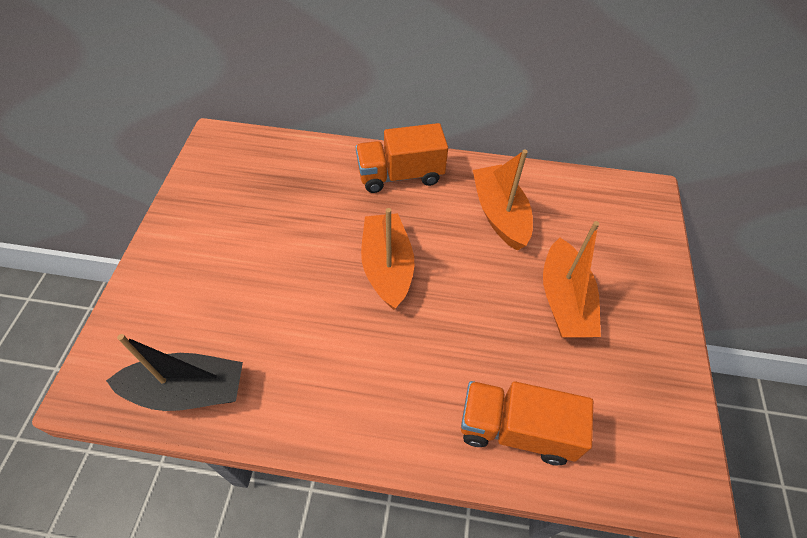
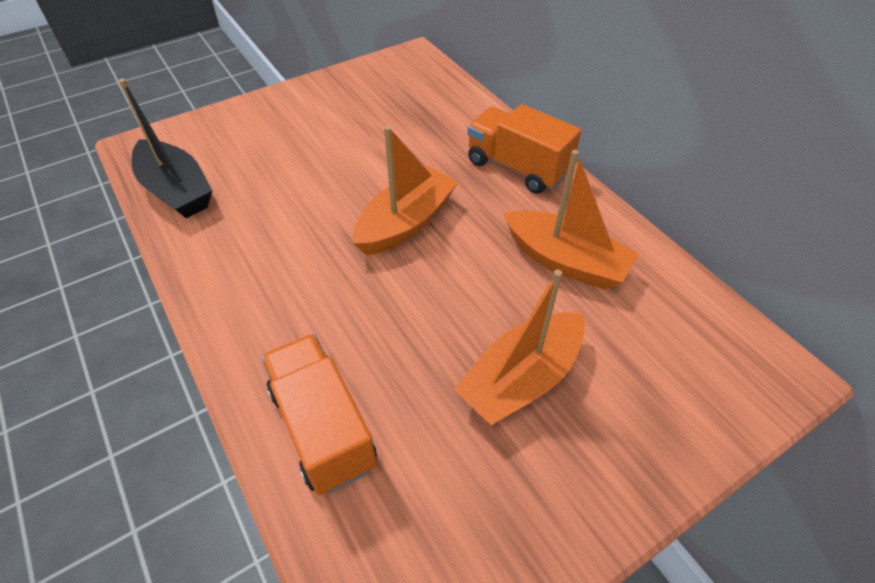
camera: 50 degrees right, 5 degrees down
orange boat [473,150,533,251] -> orange boat turned 90 degrees clockwise [504,150,639,290]

